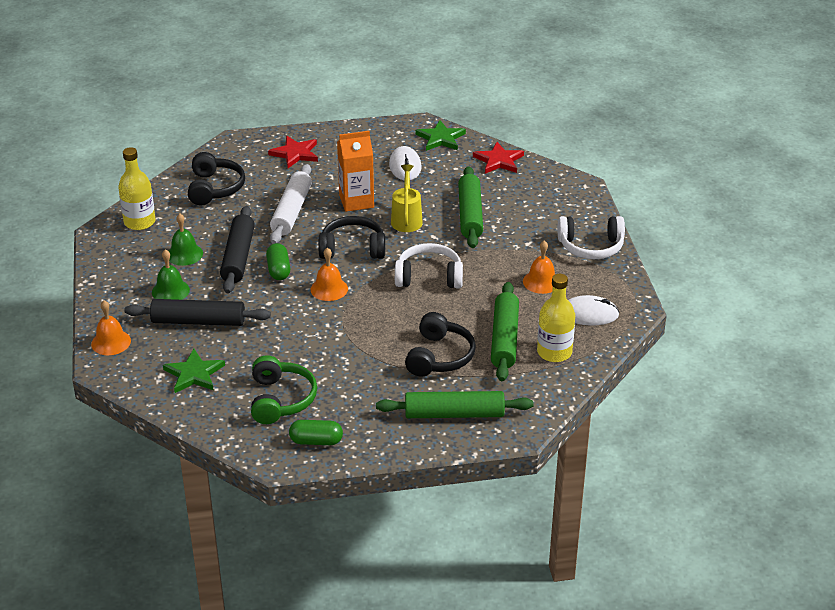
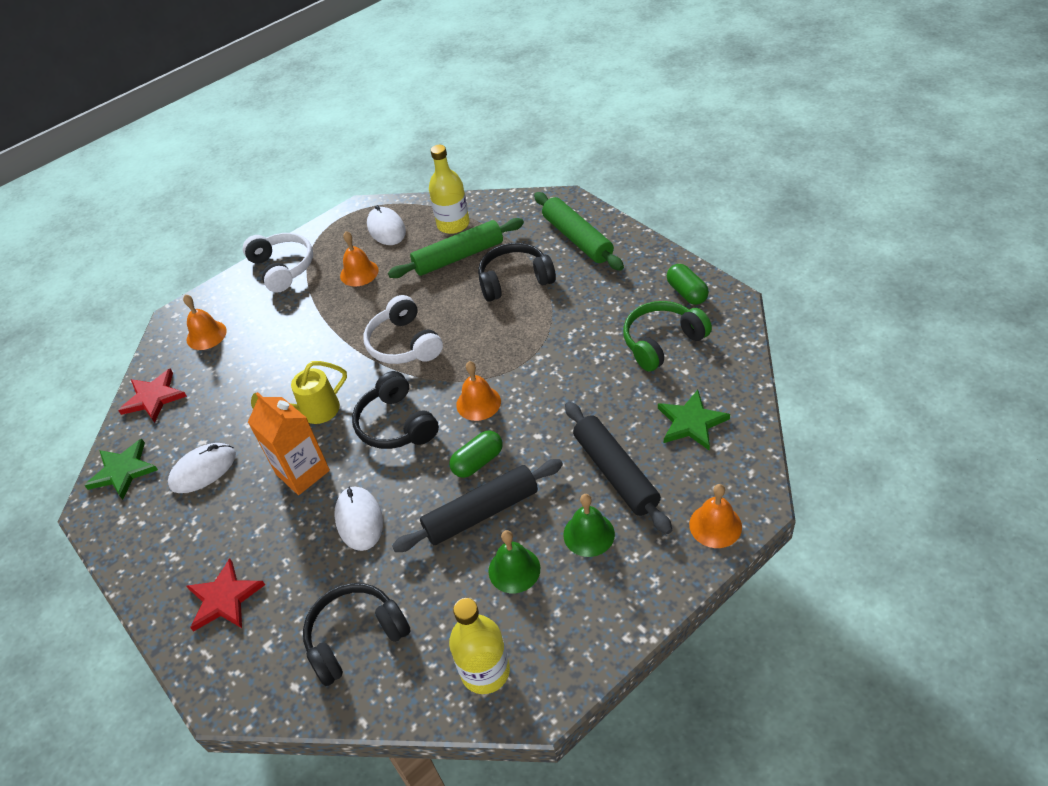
camera: 115 degrees left, 10 degrees up
white rolling pin [270,164,312,244] -> white mouse [334,486,383,551]
green rolling pin [458,166,483,248] -> none
none -> orange bell [183,295,227,350]

